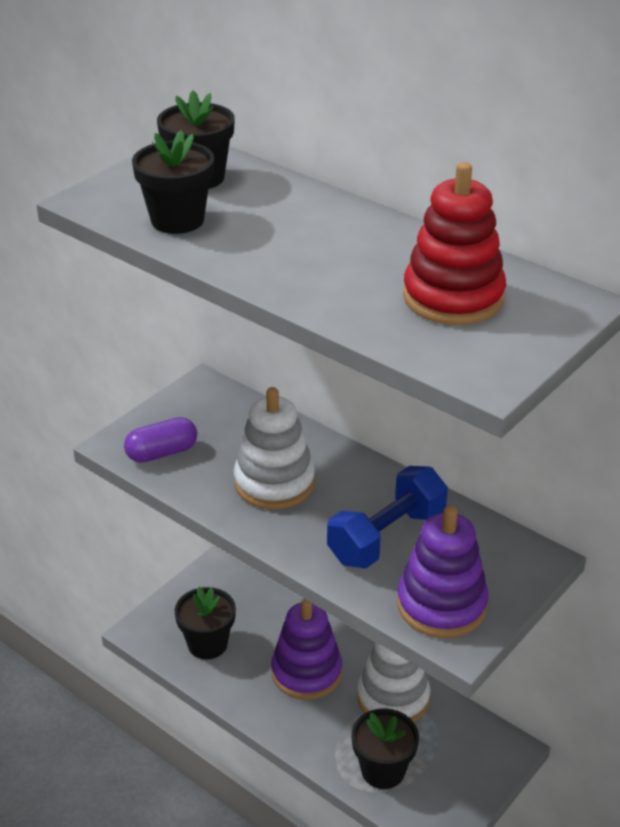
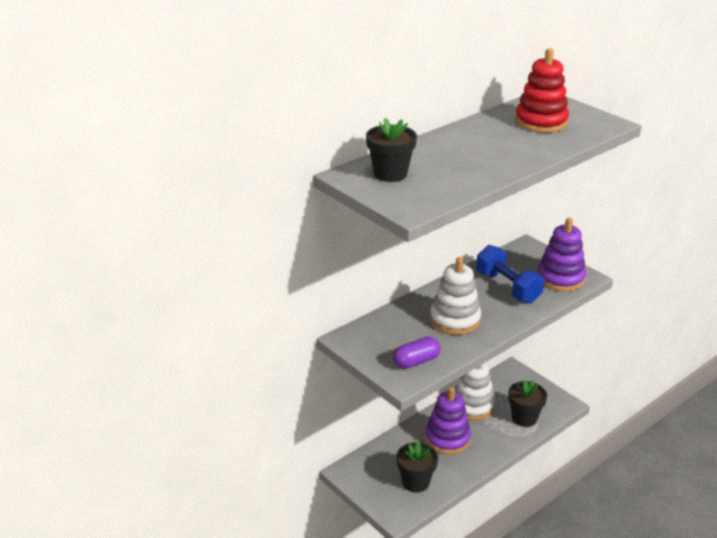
camera: 80 degrees left, 5 degrees down
purple capsule [124,417,197,463] -> purple capsule turned 75 degrees clockwise [393,337,441,369]
black flower pot [132,130,214,234] -> none

